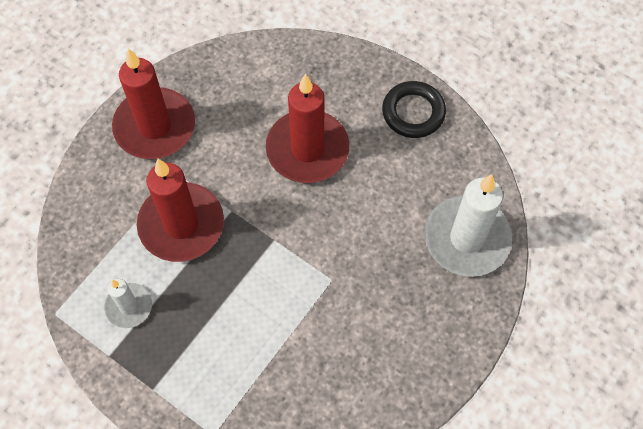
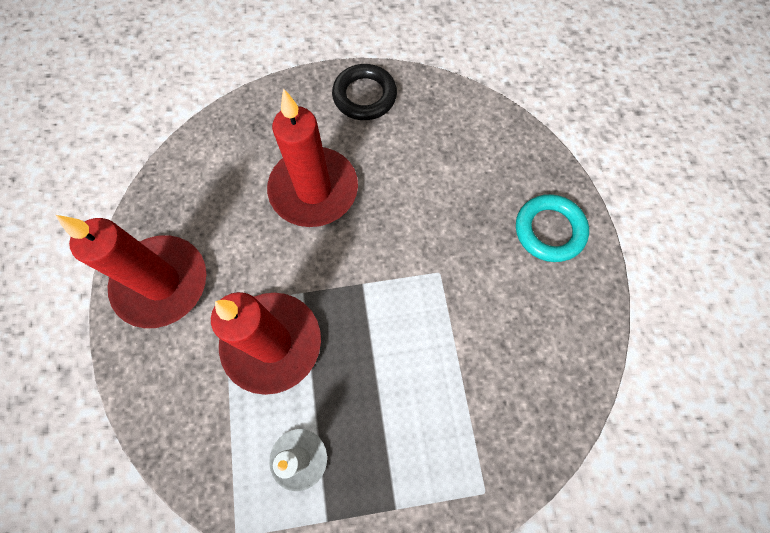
camera: 45 degrees left, 5 degrees up
white candle [424,174,512,277] -> none
none -> turquoise ring [516,194,589,262]

